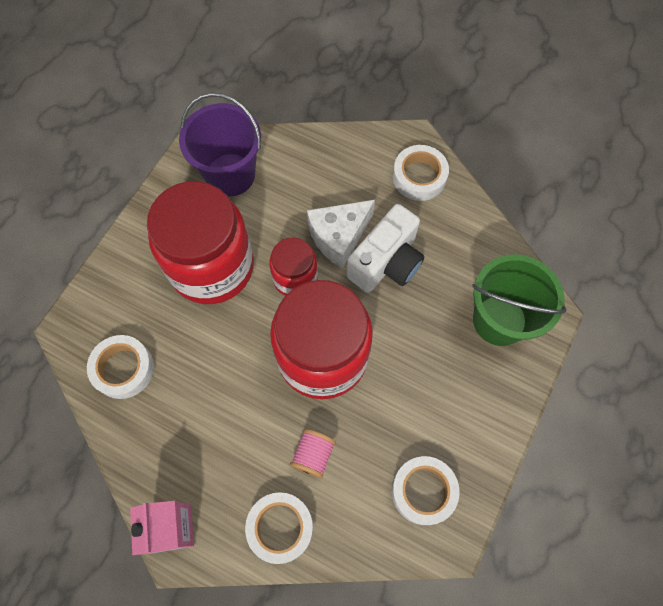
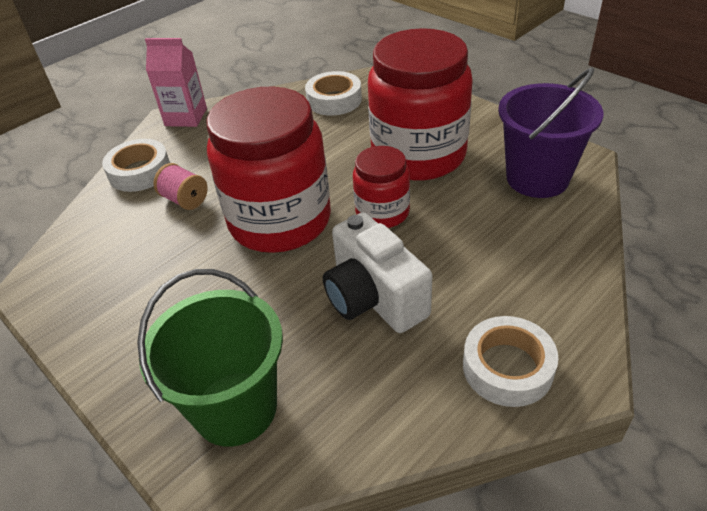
camera: 110 degrees right, 25 degrees down
white cheese [307,200,375,268] -> none
white tape [392,456,460,525] -> none

